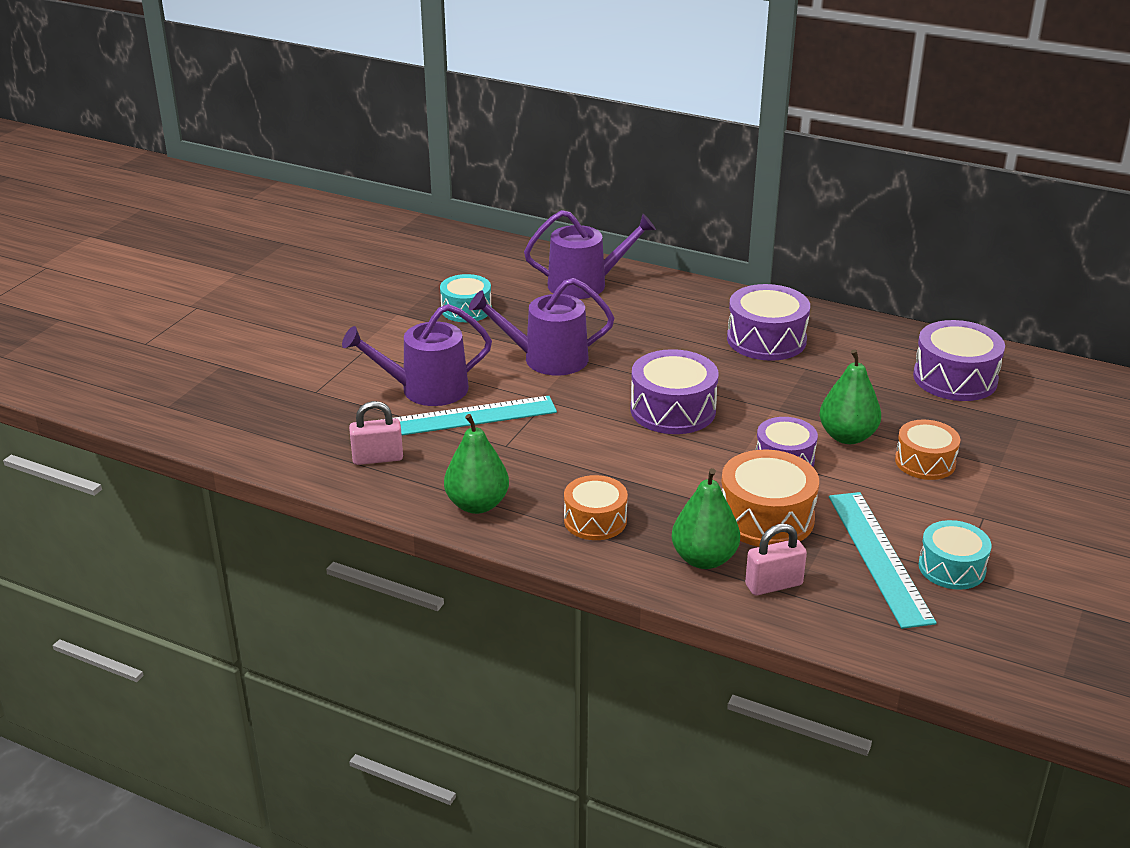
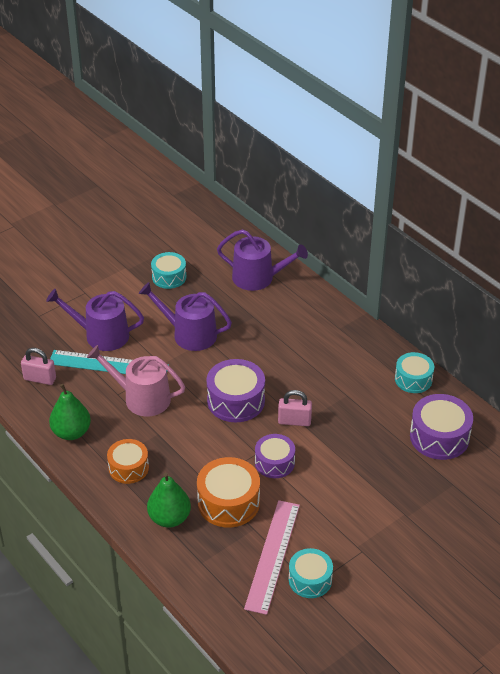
camera: 25 degrees right, 10 degrees up
purple drum [727,284,810,361] -> none
pink padlock [745,524,807,596] -> pink padlock moved to [278,390,312,426]
green pear [820,349,881,444] -> none
turquoise ruler [829,492,937,629] -> pink ruler [244,500,300,615]
orange drum [895,420,960,480] -> none
none -> pink watering can [87,345,185,416]
none -> turquoise drum [395,352,434,393]

